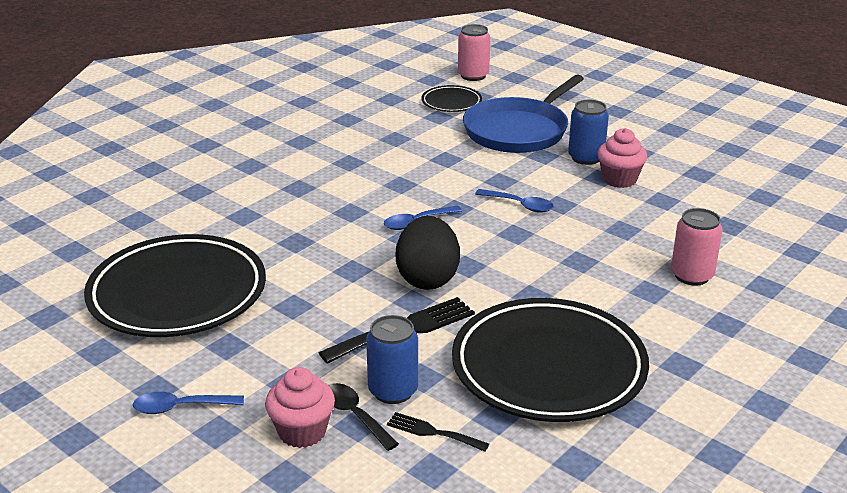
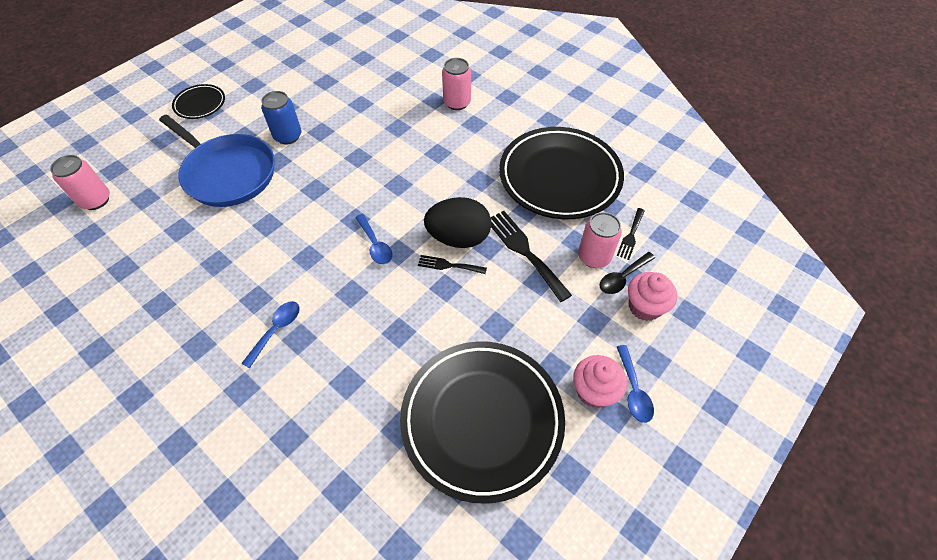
camera: 90 degrees left, 25 degrees up
blue can [366,315,418,404] -> pink can [578,212,622,268]
black plate [421,85,482,112] -> black plate moved to [172,84,225,119]
blue spoon [475,189,554,213] -> blue spoon moved to [241,301,300,368]
pink cupcake [597,128,647,188] -> pink cupcake moved to [573,355,627,408]
none -> black fork [418,255,487,274]

